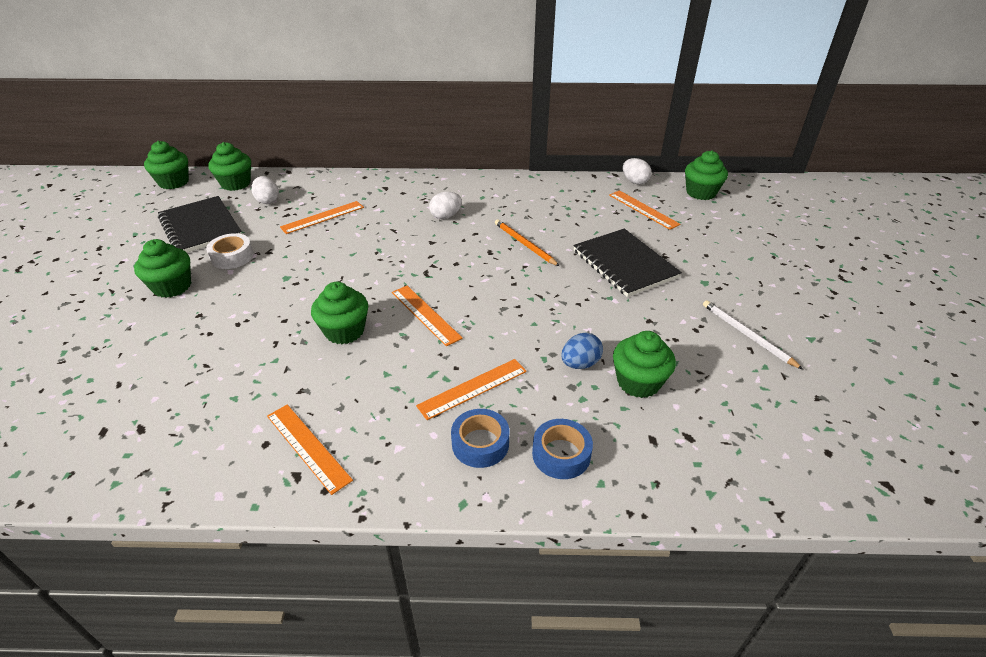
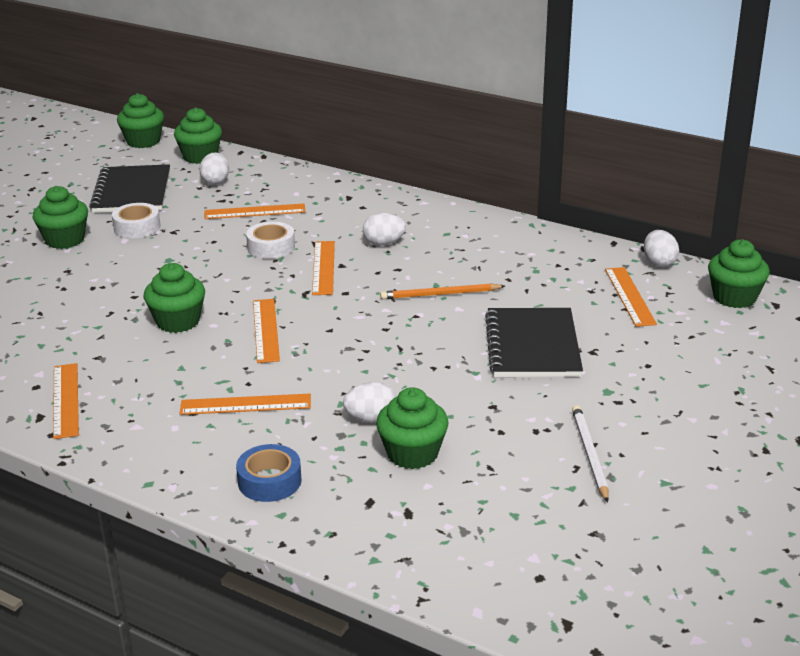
camera: 30 degrees right, 10 degrees down
blue tape [451,409,509,468] -> none
orange pencil [495,219,559,266] -> orange pencil turned 90 degrees counterclockwise [380,283,505,299]
blue egg [561,332,603,369] -> white egg [343,382,397,423]
none -> white tape [246,222,295,259]
none -> orange ruler [312,241,335,295]

